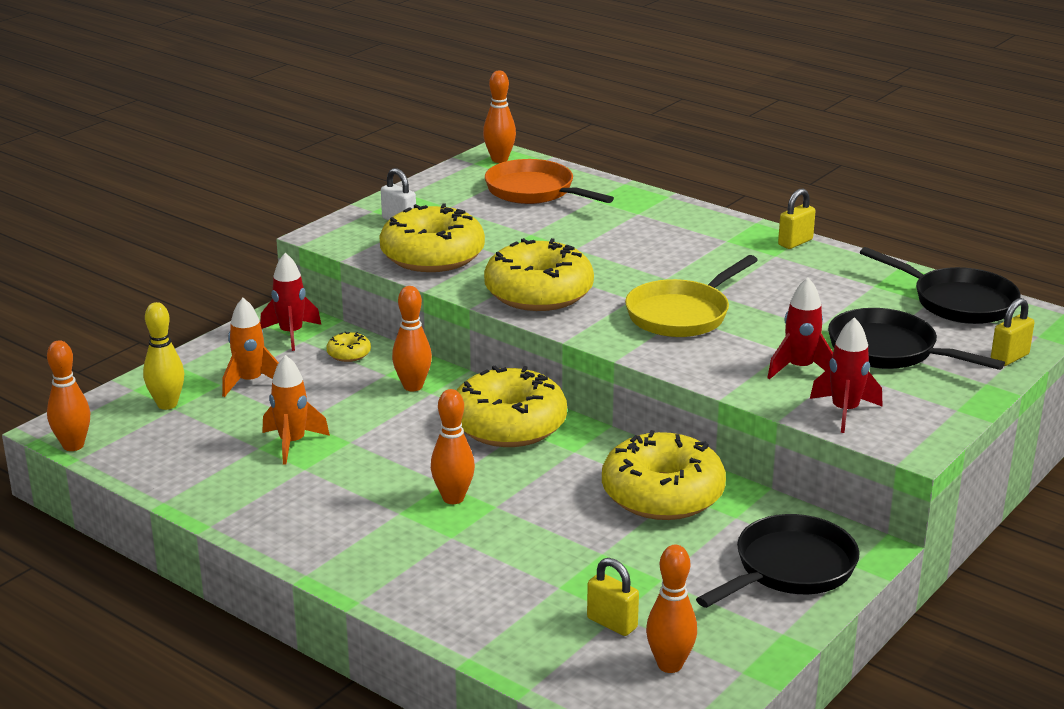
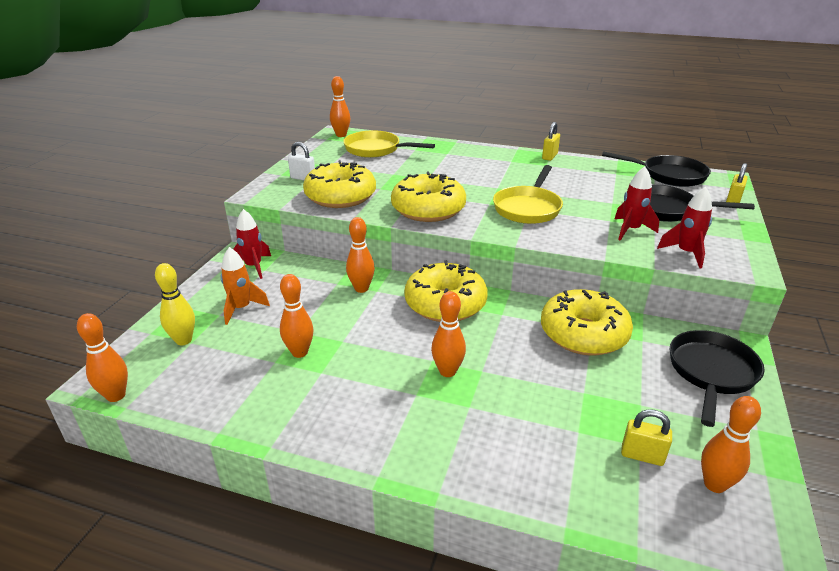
camera: 20 degrees left, 5 degrees up
orange rocket [262,355,330,464] -> orange bowling pin [280,274,314,358]
yellow donut [326,331,371,362] -> none
orange pan [485,159,614,204] -> yellow pan [343,130,435,158]

